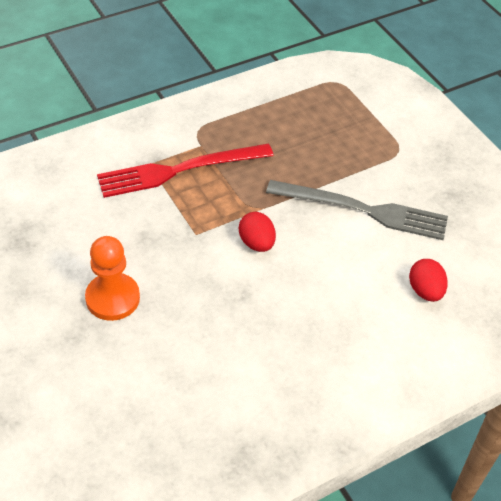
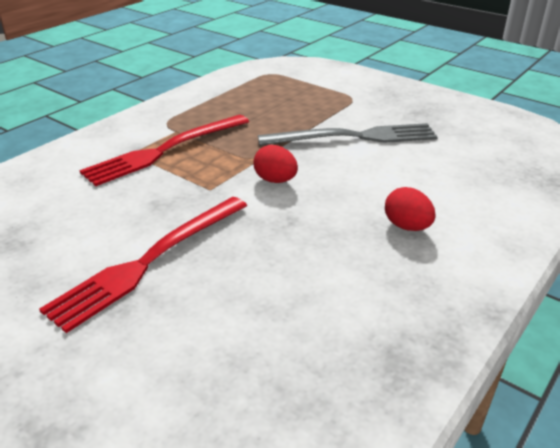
camera: 20 degrees left, 15 degrees down
orange pawn [85,236,140,321] -> red fork [39,197,247,333]
red egg [409,259,448,302] -> red egg moved to [385,187,436,231]

